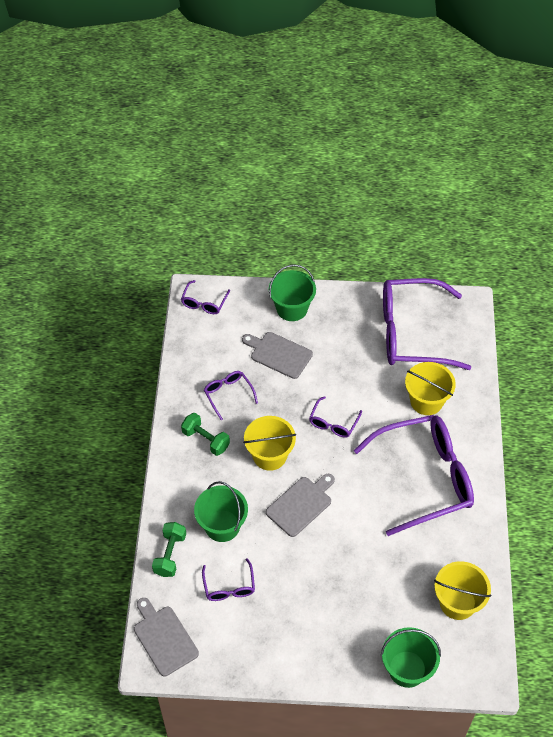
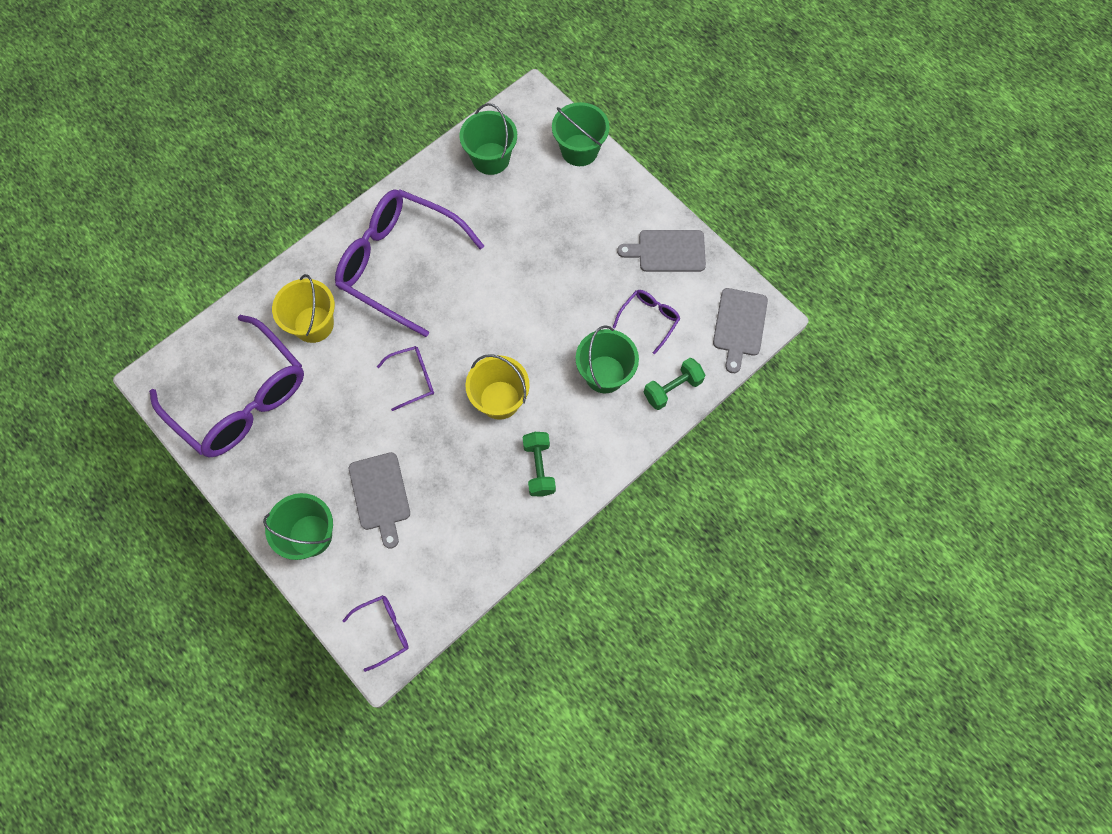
camera: 135 degrees left, 15 degrees up
purple glasses [204,371,258,420] -> none
grey cutting board [266,474,335,537] -> grey cutting board moved to [617,230,706,272]
yellow bucket [434,561,491,620] -> green bucket [459,103,517,175]

